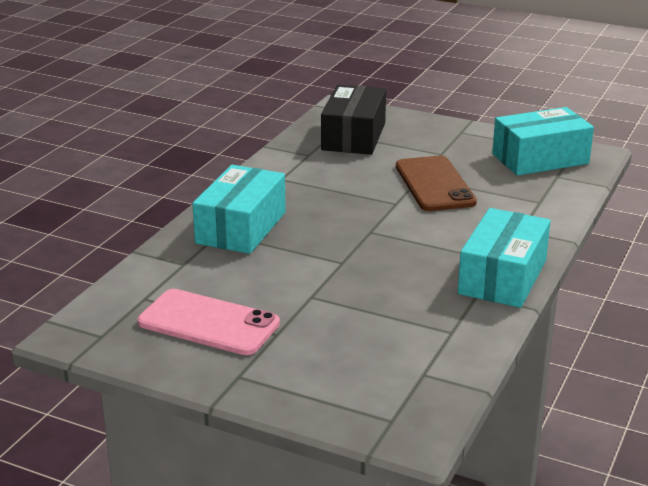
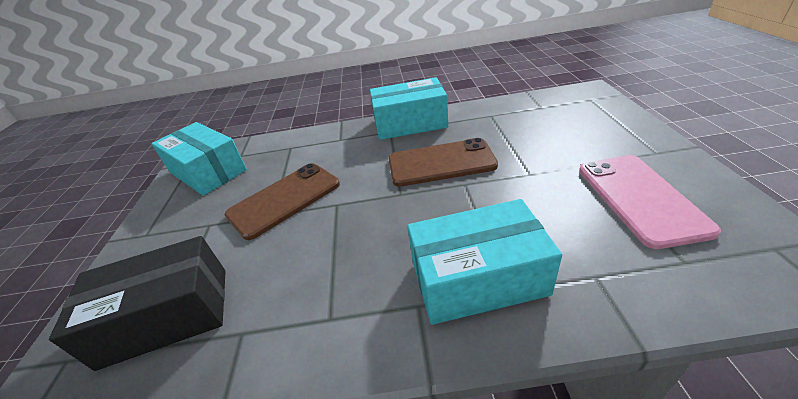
camera: 115 degrees left, 10 degrees up
none -> brown phone [389,138,498,187]

